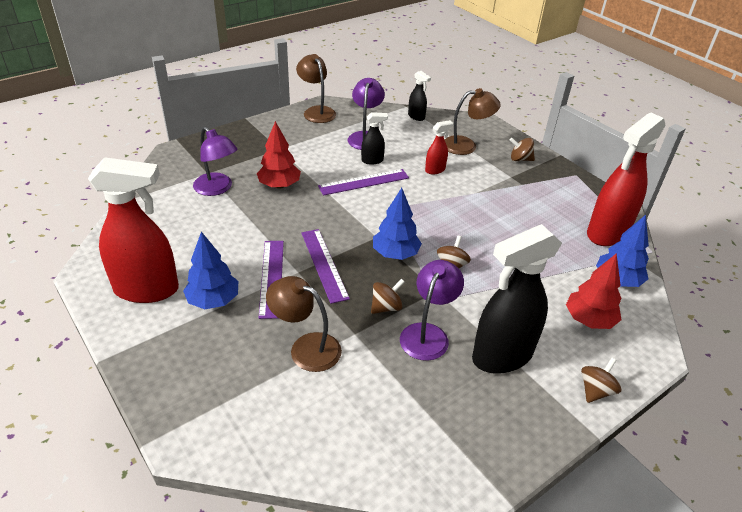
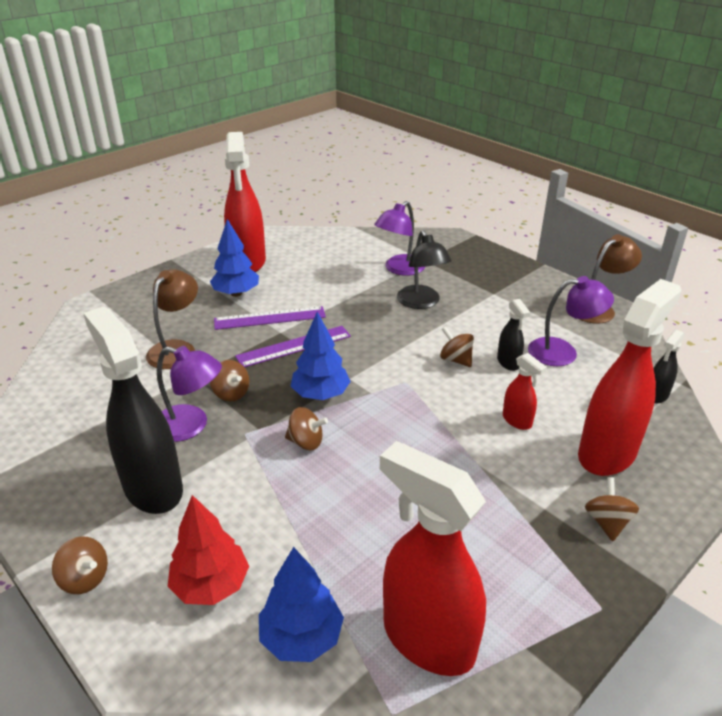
camera: 85 degrees right, 5 degrees down
red tree [257,121,301,189] -> black lamp [397,231,452,309]
purple ruler [318,169,409,196] -> brown spinning top [440,327,474,367]
brown lamp [444,88,501,155] -> red spray bottle [578,279,681,476]

